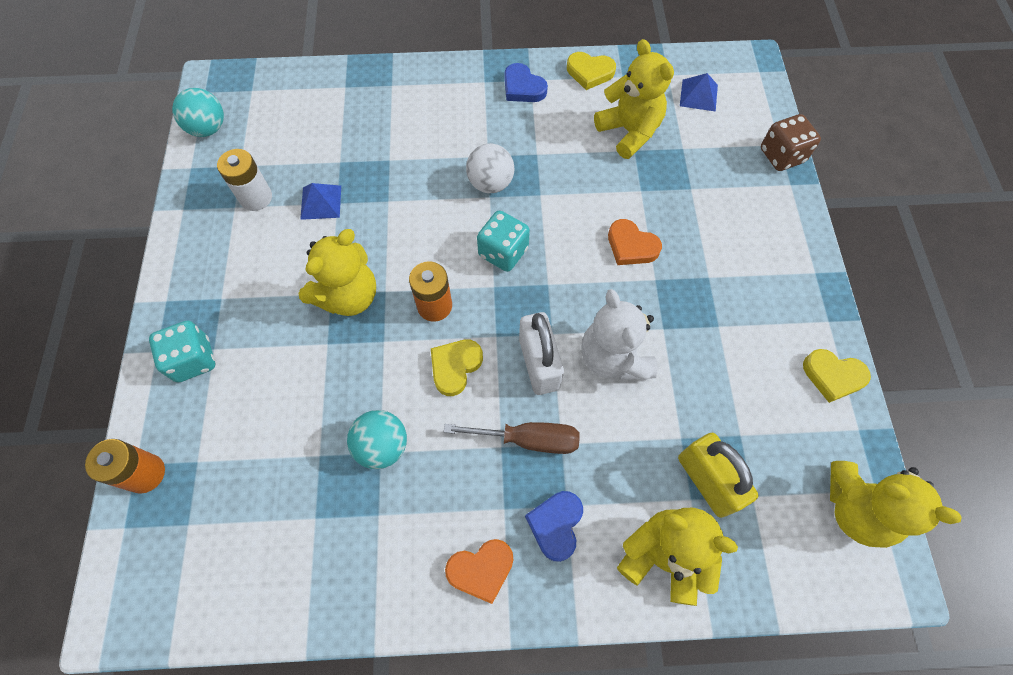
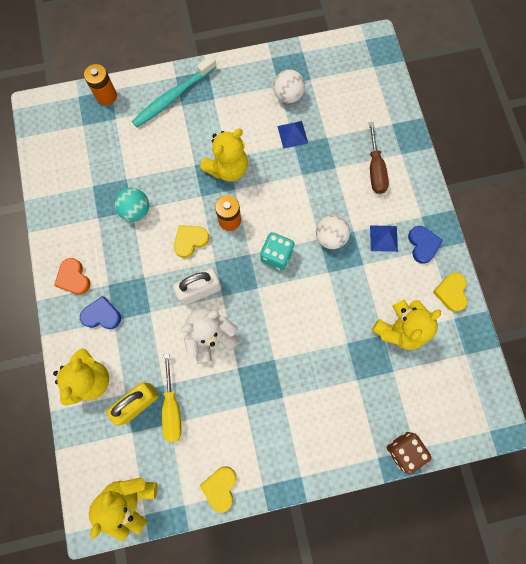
camera: 80 degrees right, 10 degrees up
turquoise dice [149,321,215,382] -> turquoise toothbrush [132,55,217,128]
turquoise ball [172,88,224,137] -> none
white battery [217,149,272,211] -> white ball [273,69,305,103]
yellow teddy bear [298,229,376,316] -> yellow teddy bear turned 75 degrees counterclockwise [200,128,248,182]
yellow heart [431,340,483,396] -> yellow heart turned 60 degrees counterclockwise [174,225,209,258]
brown screwdriver [444,422,580,454] -> brown screwdriver moved to [369,122,389,194]
blue heart [504,63,548,102] -> blue heart turned 135 degrees clockwise [408,226,443,264]
orange heart [608,219,662,265] -> none
blue pyramid [680,73,718,112] -> blue pyramid moved to [370,225,398,252]
none -> yellow screwdriver [162,354,182,442]

